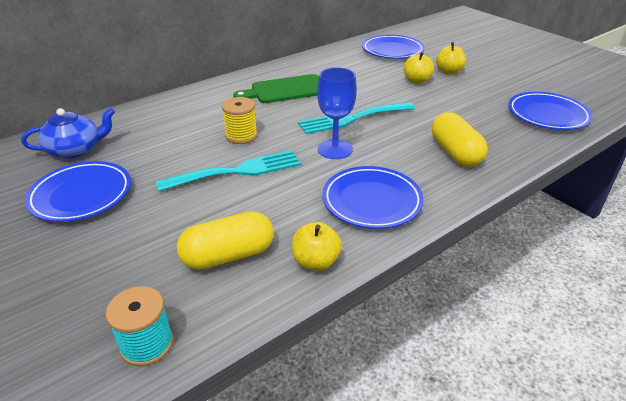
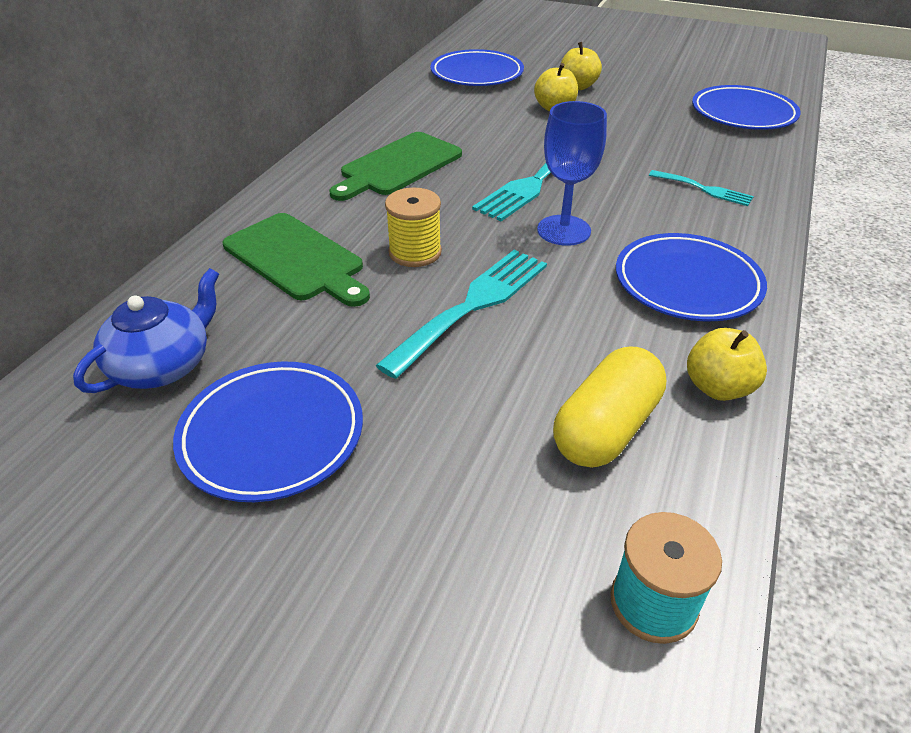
camera: 30 degrees left, 5 degrees up
yellow capsule [432,112,488,167] -> turquoise fork [649,170,754,206]
none -> green cutting board [223,213,370,307]

